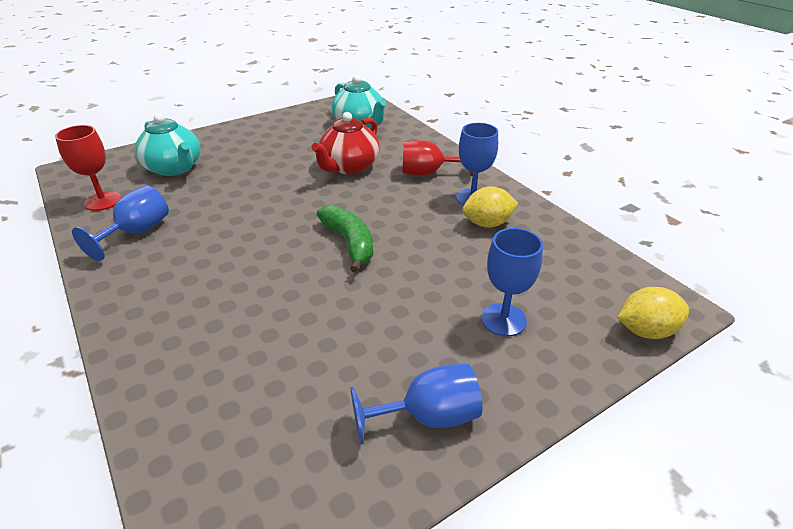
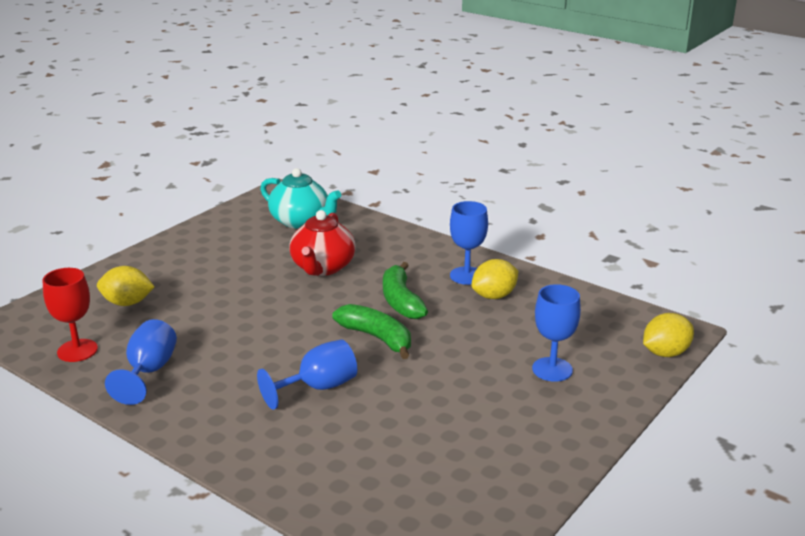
camera: 20 degrees left, 10 degrees down
turquoise teapot [135,113,201,176] -> yellow lemon [97,266,155,306]
blue goblet [350,364,482,444] -> blue goblet moved to [257,339,357,410]
red goblet [402,140,473,176] -> none
none -> green banana [383,262,428,319]

